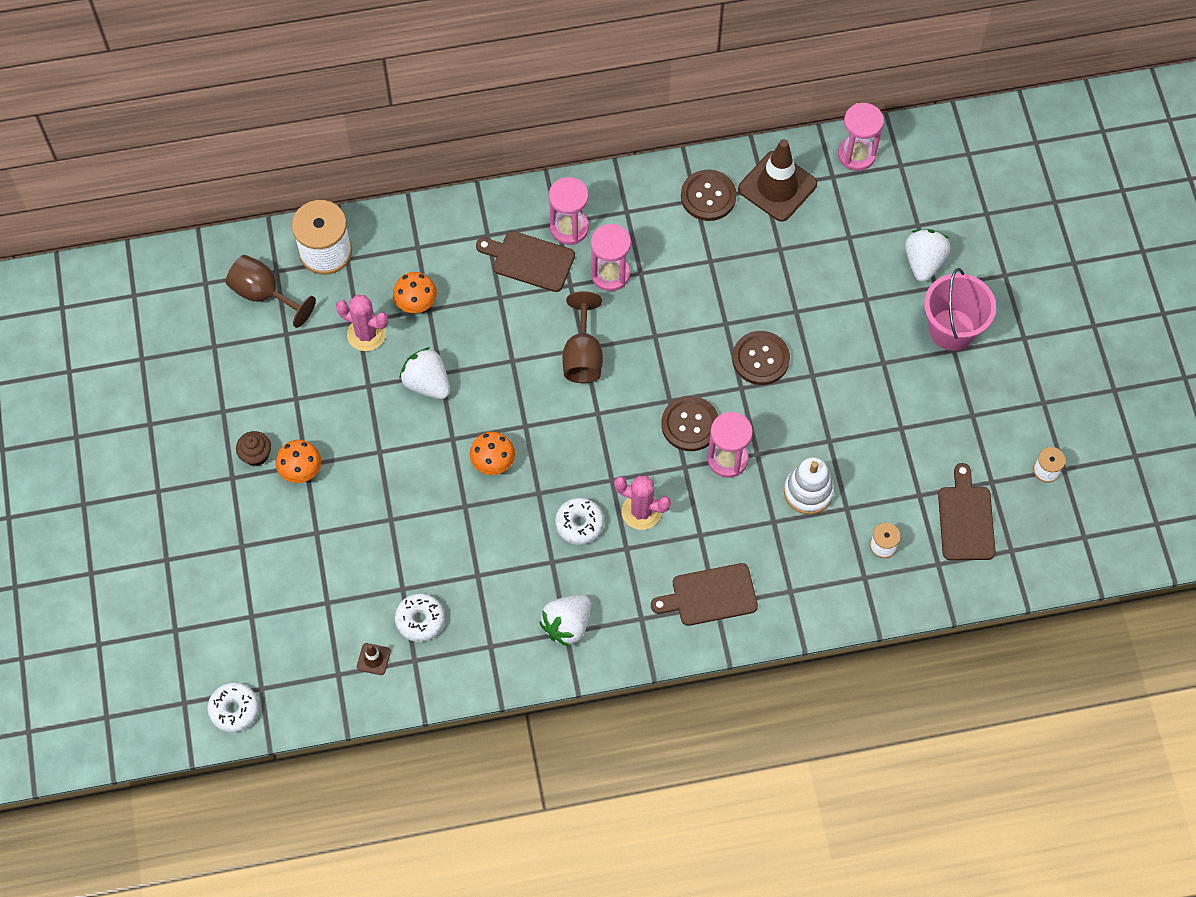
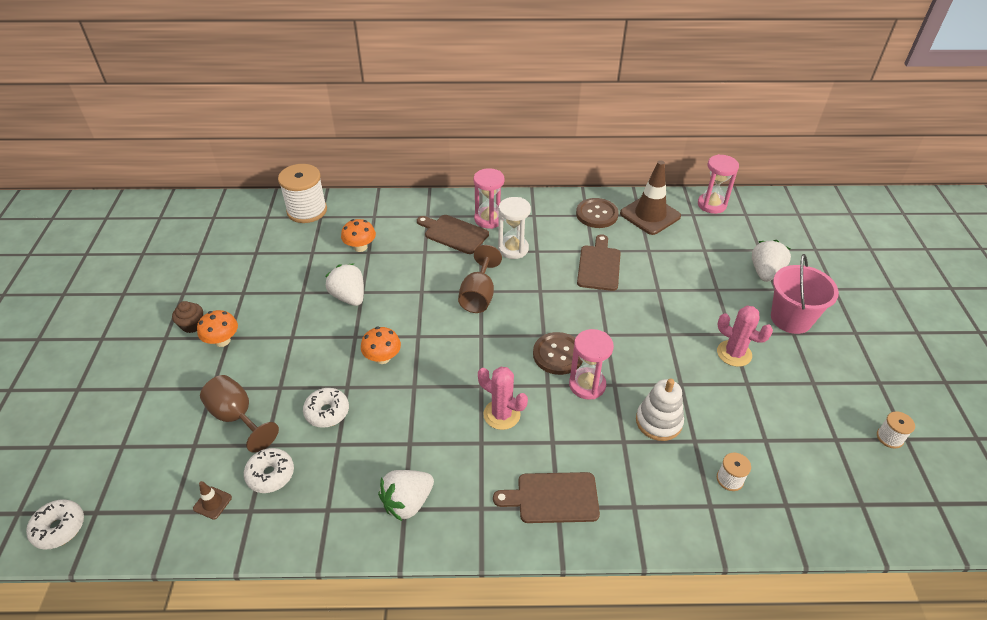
camera: 10 degrees right, 20 degrees down
brown goblet [226,255,316,328] -> brown goblet moved to [200,375,279,453]
pink cactus [336,295,388,351] -> pink cactus moved to [717,305,773,367]
white donut [555,498,604,545] -> white donut moved to [303,388,349,428]
pink hourglass [591,224,631,291] -> white hourglass [498,197,531,259]
brown button [732,331,790,385] -> none
brown cutting board [938,463,996,560] -> brown cutting board moved to [577,234,620,291]

